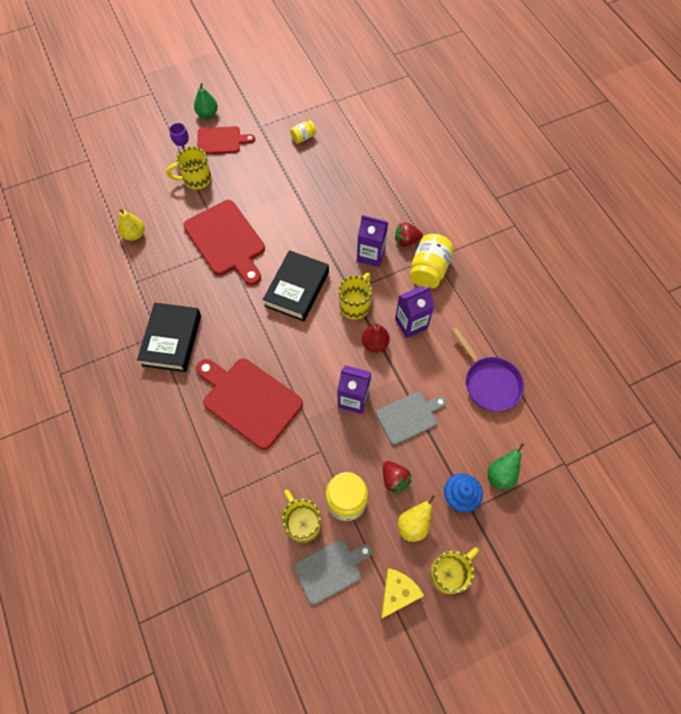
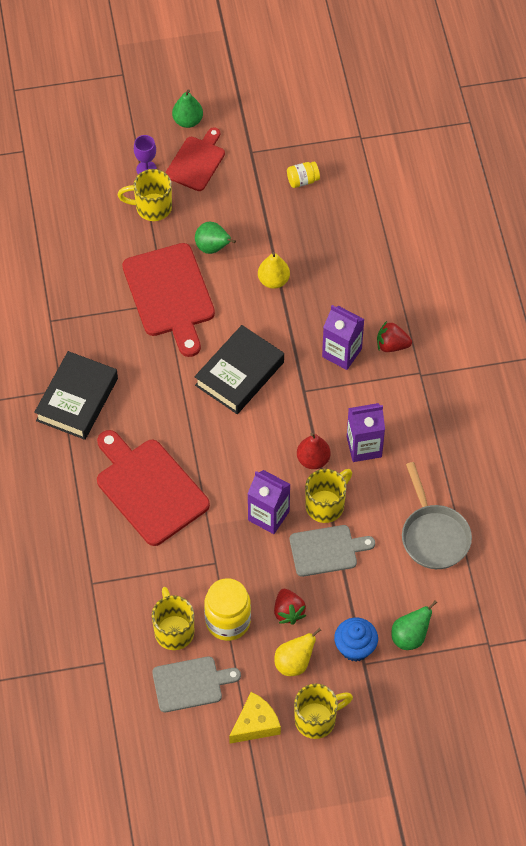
camera: 15 degrees right, 5 degrees down
yellow pear [118,209,144,241] -> yellow pear moved to [258,252,290,289]
red cutting board [197,126,255,154] -> red cutting board turned 75 degrees counterclockwise [165,127,225,191]
yellow mug [339,273,372,320] -> yellow mug moved to [305,469,352,523]
yellow jar [410,234,454,289] -> none
purple pan [451,327,524,411] -> grey pan [402,462,472,569]
none -> green pear [195,222,236,254]

